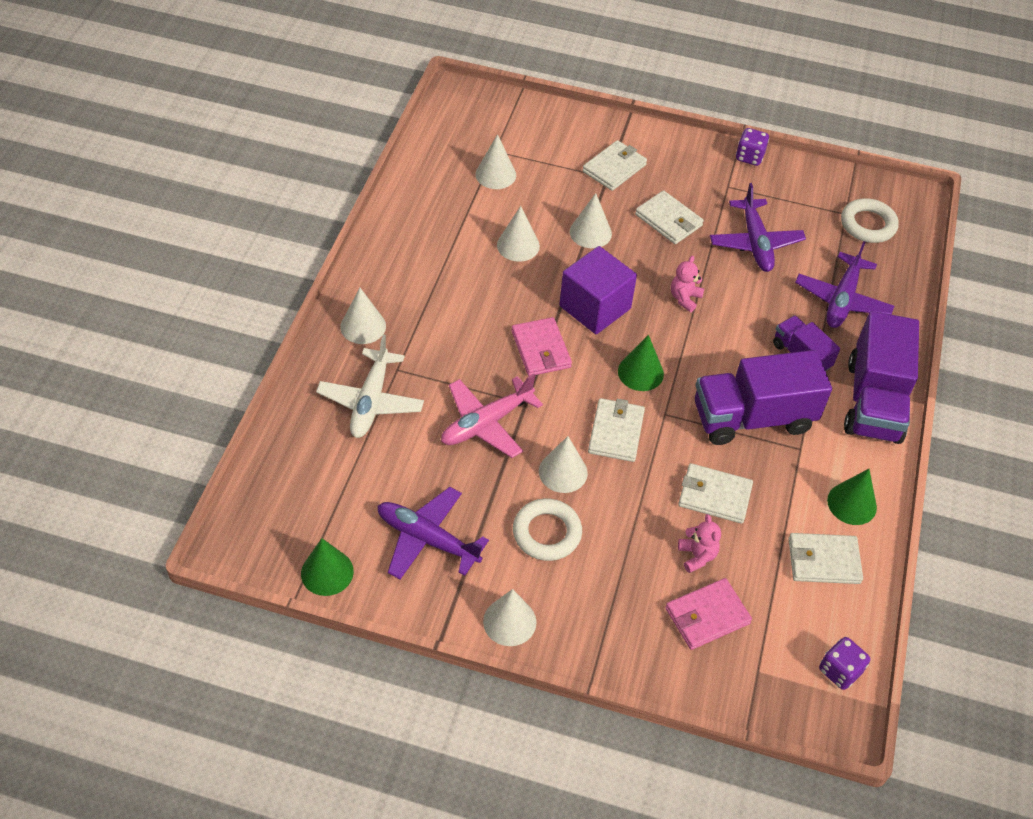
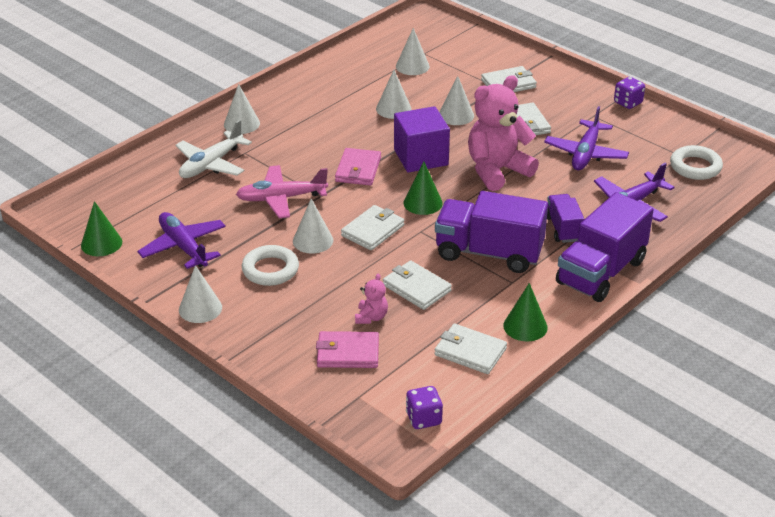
camera: 30 degrees right, 15 degrees down
pink teddy bear [671,256,704,312] -> pink teddy bear [468,75,539,191], size x2.29

